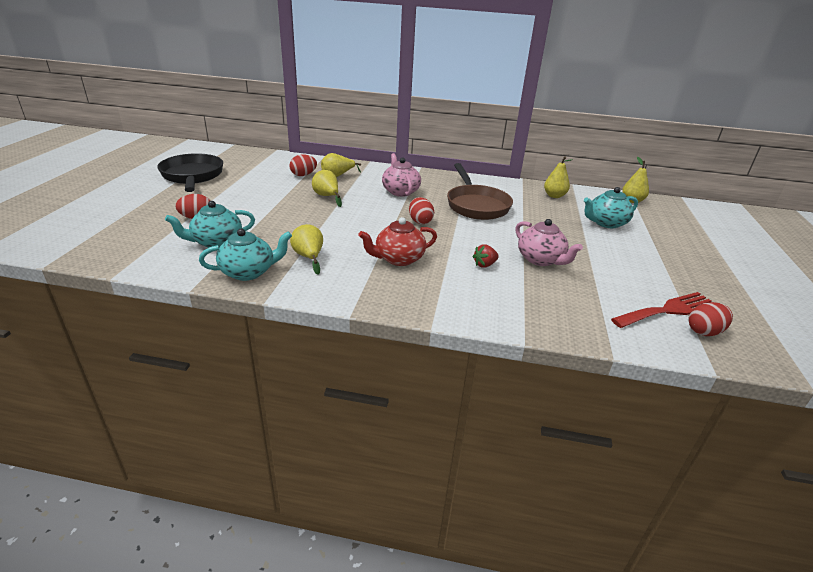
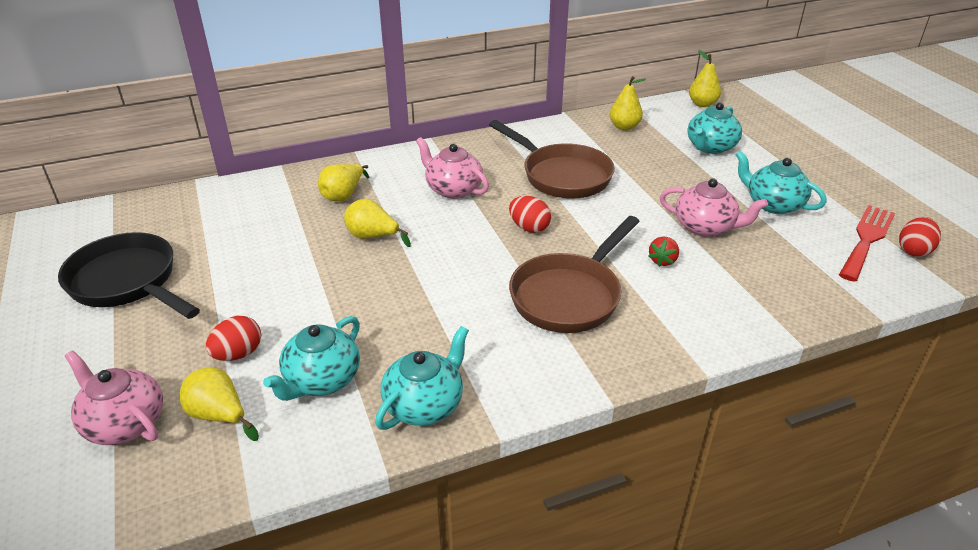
camera: 30 degrees left, 5 degrees up
red egg [290,154,317,176] -> none
yellow pear [290,224,323,274] -> yellow pear moved to [180,367,259,441]
red teapot [358,217,437,266] -> brown pan [509,216,640,333]
none -> pink teapot [65,350,163,445]
none -> turquoise teapot [735,151,826,214]

